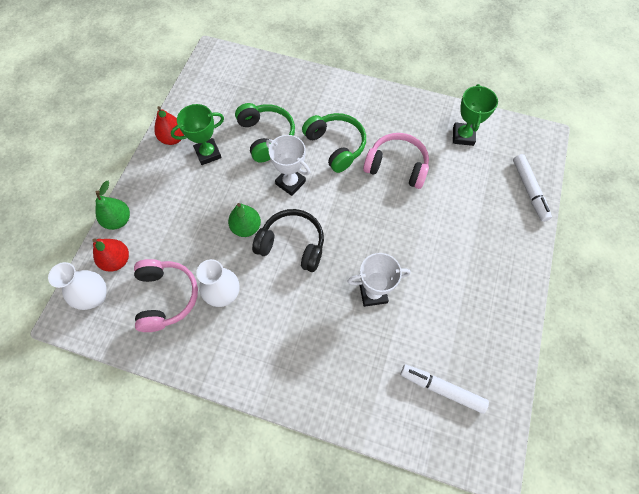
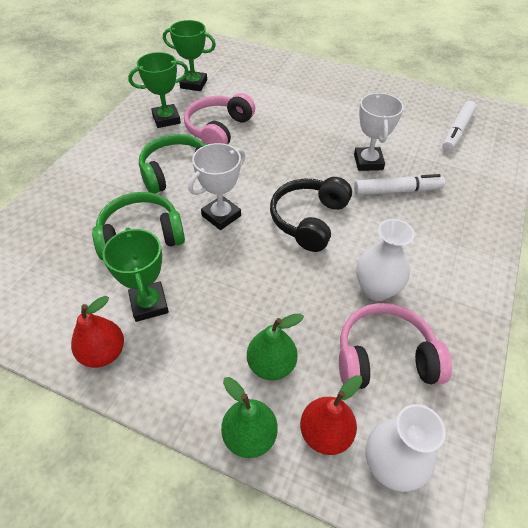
camera: 85 degrees left, 15 degrees down
green pear [228,203,261,237] -> green pear moved to [247,313,304,380]
white marker [513,154,552,222] -> white marker moved to [354,174,445,195]
none -> green trophy [128,52,188,128]

